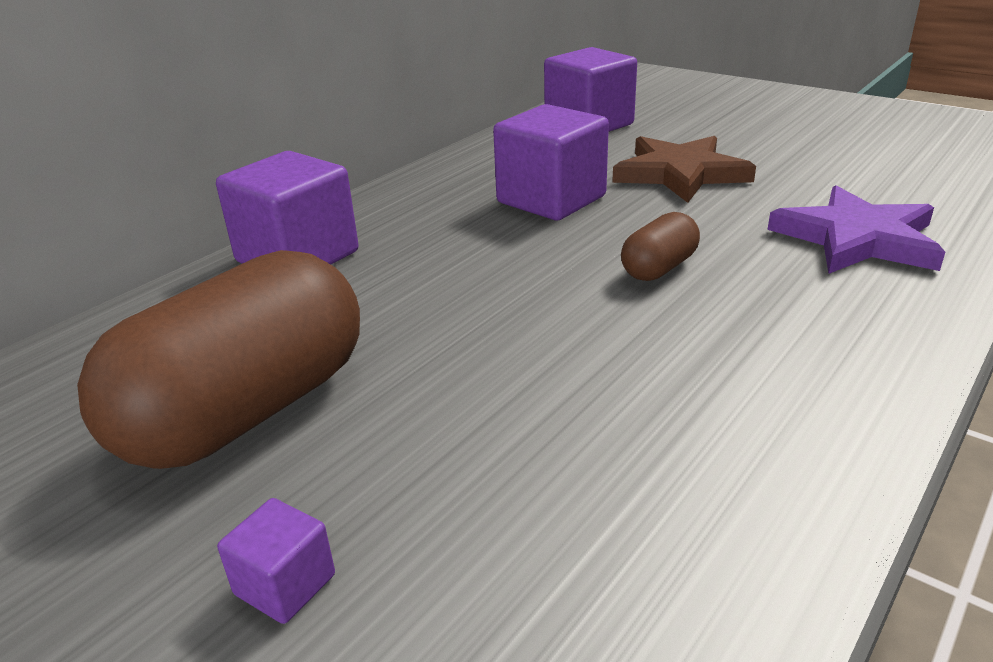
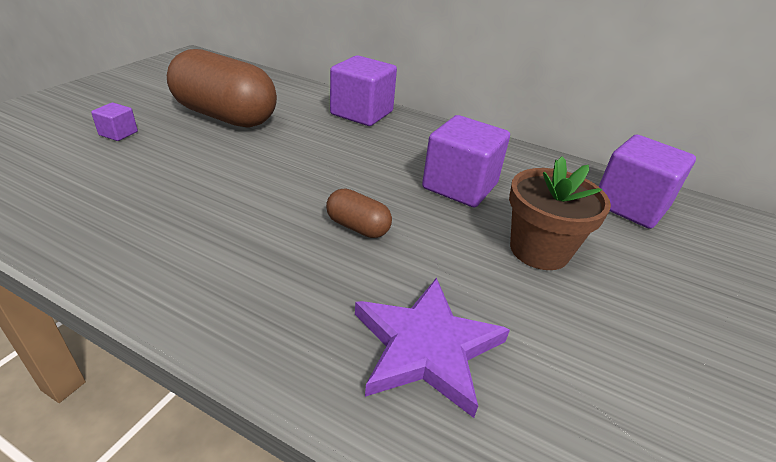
camera: 75 degrees right, 5 degrees up
brown star [612,136,756,203] -> brown flower pot [509,156,611,270]

